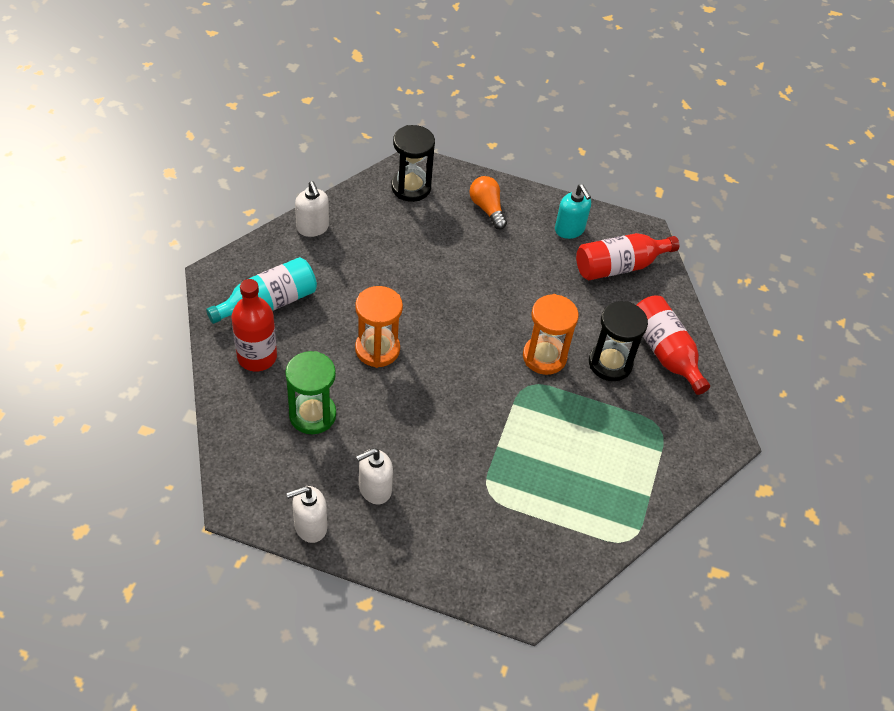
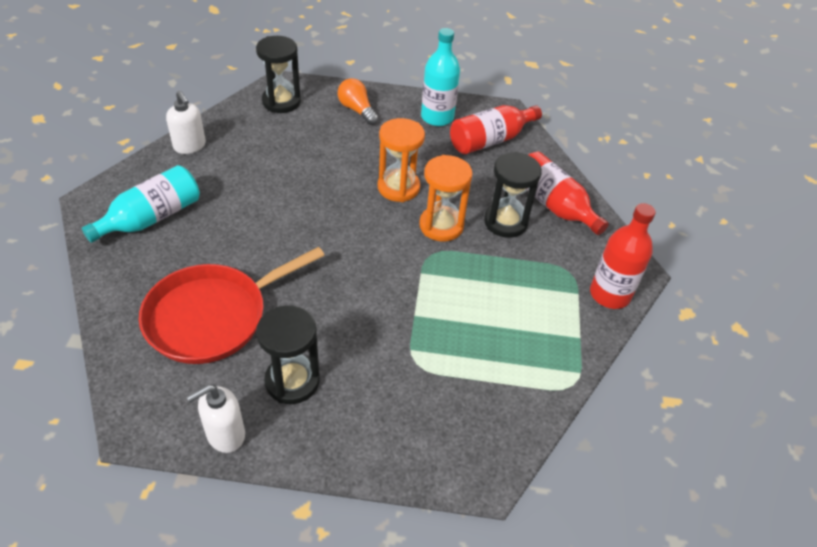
camera: 10 degrees left, 5 degrees down
red bottle [232,279,277,371] -> red bottle moved to [590,203,656,309]
green hourglass [285,351,336,434] -> red pan [139,247,325,364]
orange hourglass [355,286,403,368] -> orange hourglass moved to [378,118,425,202]
white soap dispenser [356,448,393,504] -> black hourglass [256,305,320,404]
turquoise soap dispenser [555,184,591,239] -> turquoise bottle [421,28,460,126]

